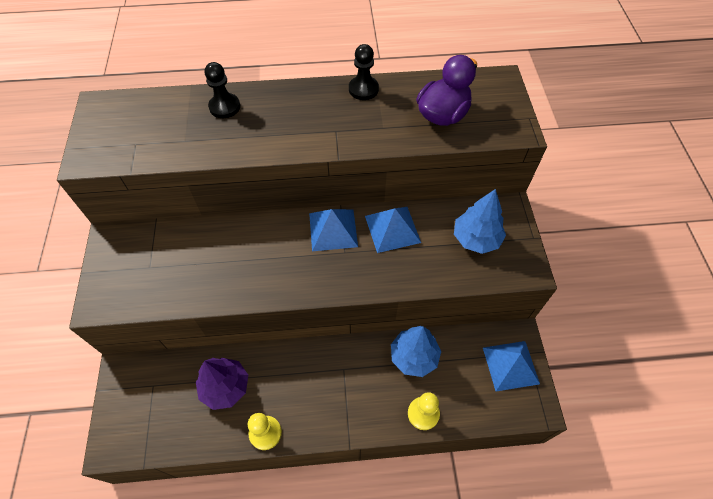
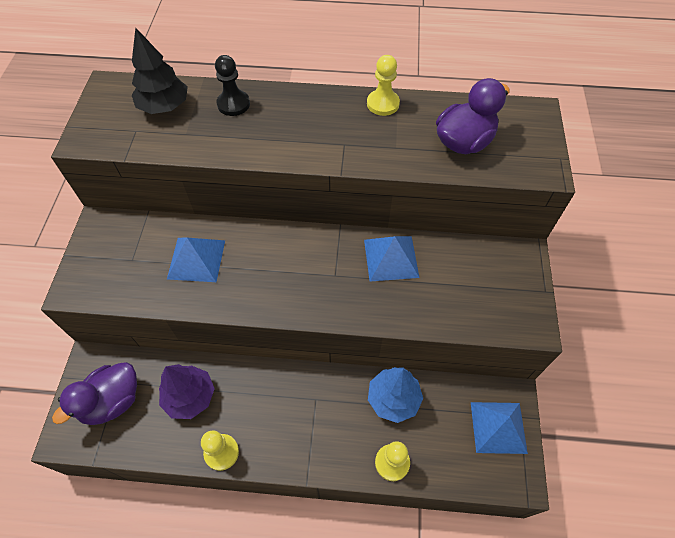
camera: 10 degrees right, 0 degrees up
blue pyramid [309,209,358,251] -> blue pyramid moved to [167,238,225,282]
black pawn [349,44,379,100] -> yellow pawn [367,55,400,116]
blue tree [454,189,506,254] -> none
none -> purple duck [52,362,137,425]
none -> black tree [132,27,188,114]

